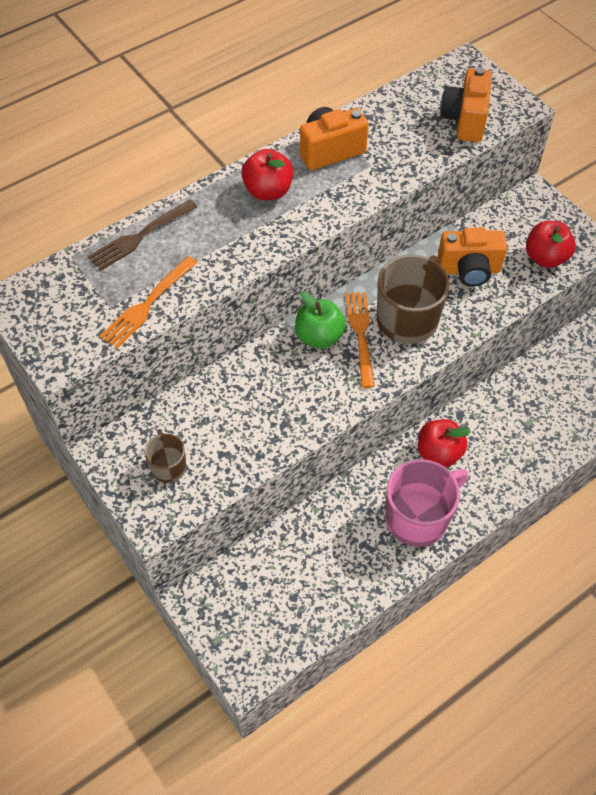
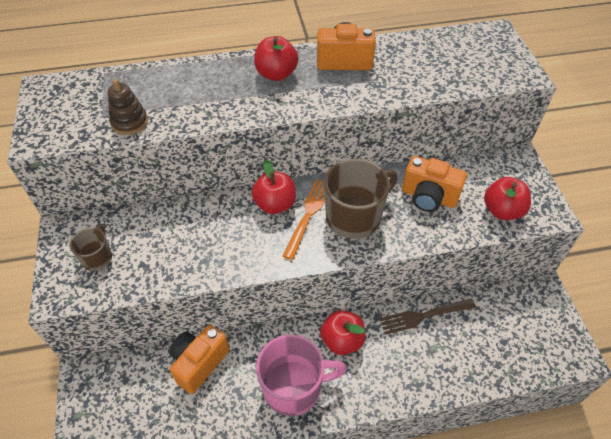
camera: 25 degrees right, 5 degrees down
brown fork [88,199,197,271] -> brown fork moved to [379,299,476,335]
orange fork [100,256,198,348] -> brown stacking toy [108,79,148,135]
green apple [295,291,346,349] -> red apple [251,160,296,214]
orange camera [440,67,492,142] -> orange camera moved to [169,325,230,394]

